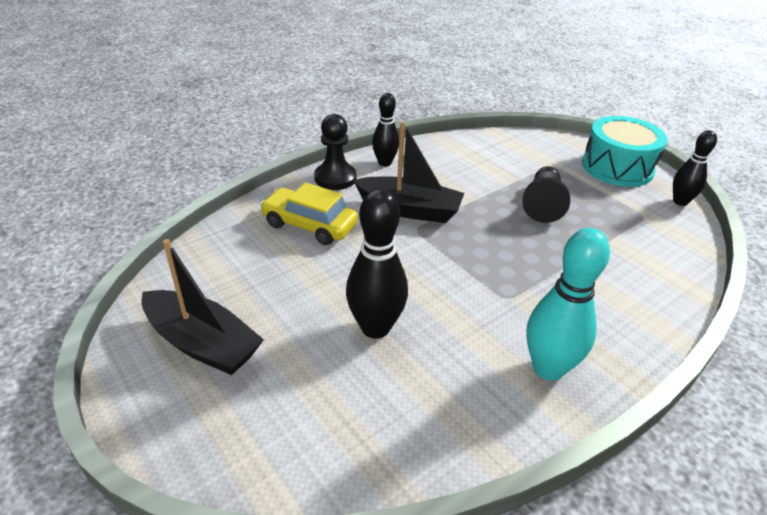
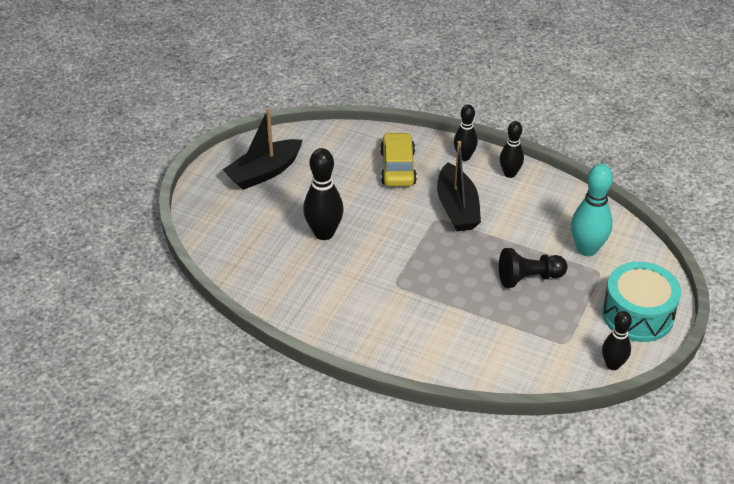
camera: 65 degrees right, 5 degrees up
black boat [142,239,264,375] -> black boat turned 45 degrees clockwise [223,108,303,190]
black pawn [314,114,356,190] -> black bowling pin [454,104,478,161]
turquoise bowling pin [526,228,610,380] -> turquoise bowling pin moved to [571,164,613,256]

